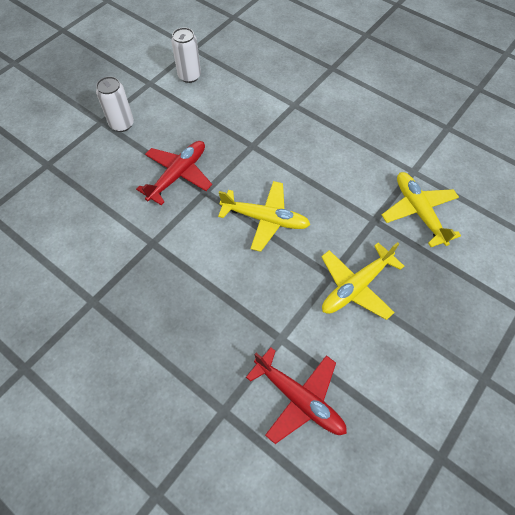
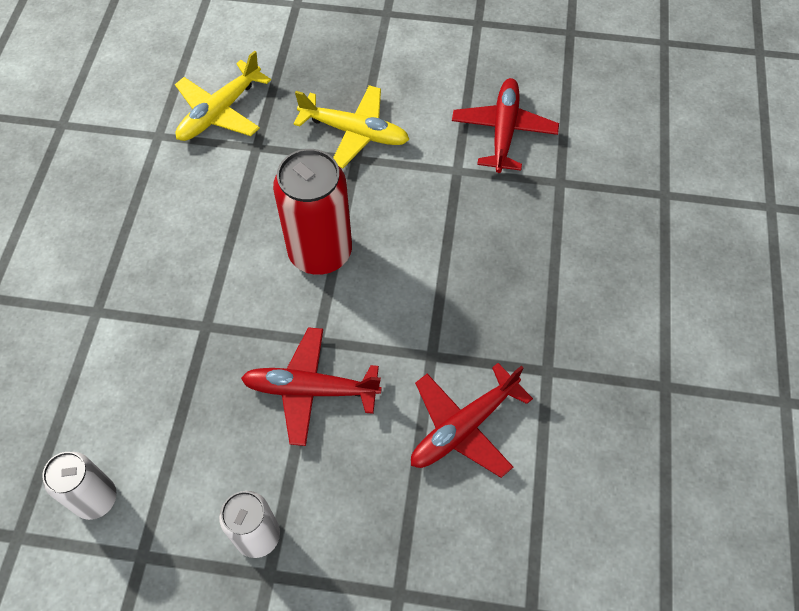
camera: 120 degrees left, 0 degrees up
yellow plane [218,181,311,252] -> red can [273,149,352,275]
none -> red plane [411,363,533,478]

